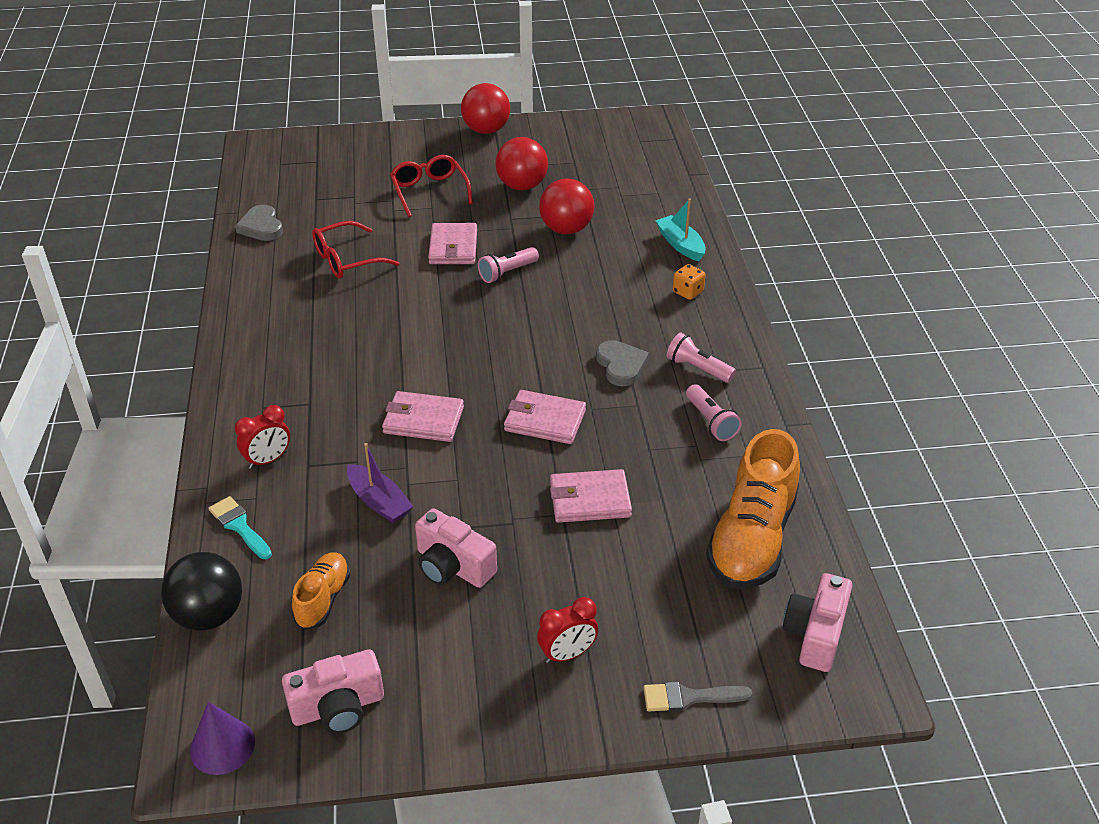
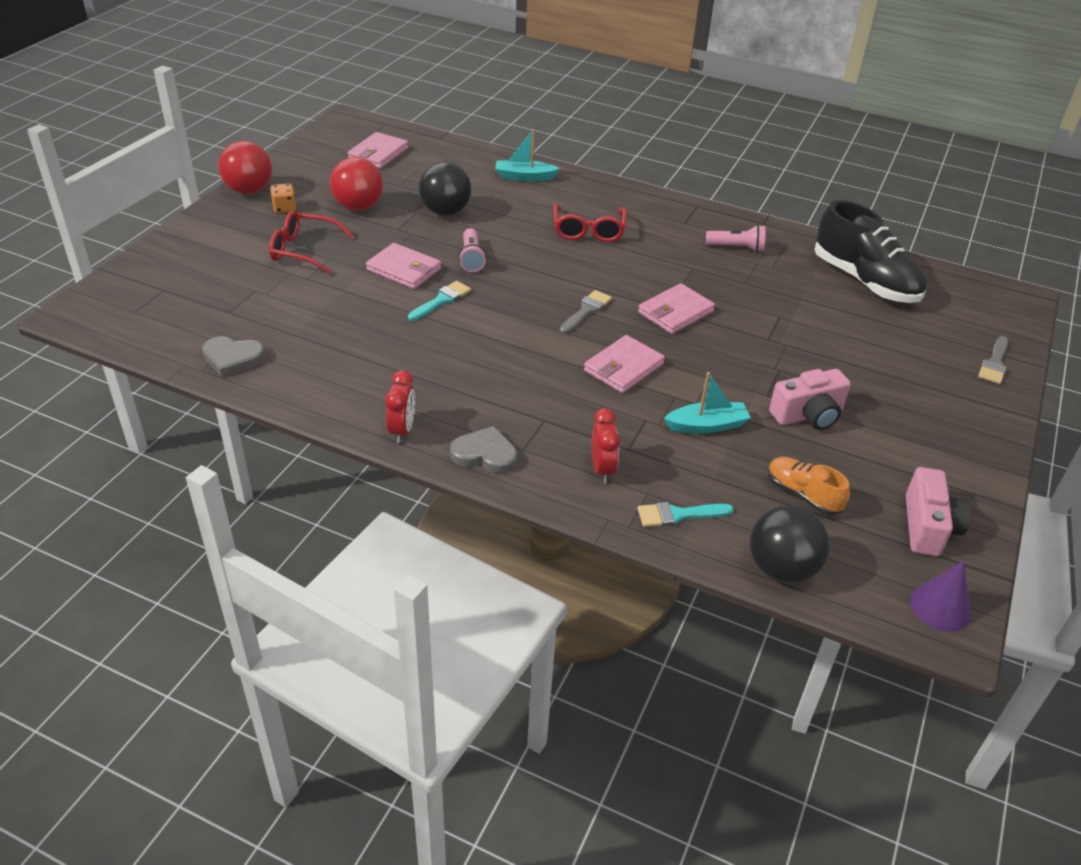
camera: 60 degrees left, 0 degrees up
red glasses [312,221,399,279] -> red glasses moved to [554,204,627,242]
purple boat [347,443,414,523] -> turquoise boat [664,372,751,434]
red clock [537,597,598,663] -> red clock moved to [385,370,415,443]
red ball [539,178,594,234] -> black ball [419,162,471,216]
pink wallet [550,469,632,523] -> pink wallet moved to [348,132,408,169]
grey heart [596,340,649,386] -> grey heart moved to [450,426,517,474]
pink flashlight [667,333,736,383] -> none
orange dice [673,264,706,300] -> orange dice moved to [270,183,296,213]
orange shoe [706,429,800,589] -> black shoe [814,200,927,303]
pink camera [783,573,852,672] -> none
none -> turquoise brush [408,281,471,321]
none -> grey brush [560,290,612,334]

